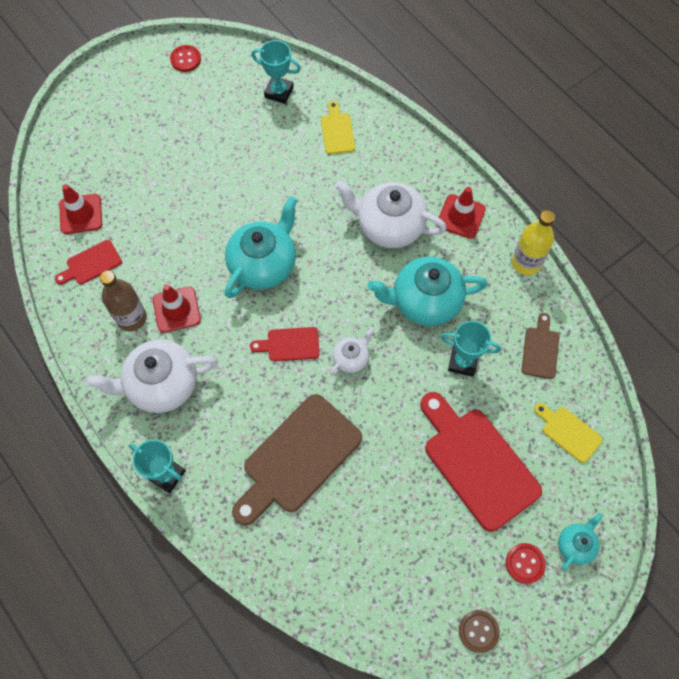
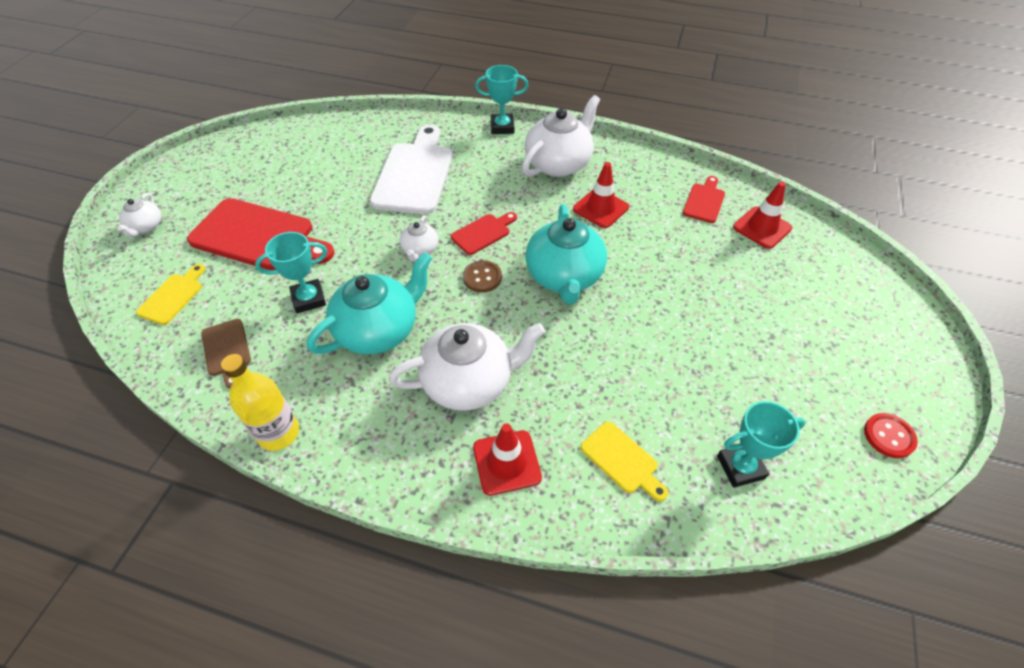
camera: 145 degrees right, 15 degrees down
brown bottle [100,270,147,332] -> none
brown cutting board [232,394,362,526] -> white cutting board [370,125,453,214]
red traffic cone [437,187,486,239] -> red traffic cone moved to [473,423,542,496]
brown button [459,610,500,653] -> brown button moved to [463,260,502,293]
red button [506,543,546,584] -> none
yellow cutting board [534,403,603,463] -> yellow cutting board turned 75 degrees counterclockwise [136,264,206,325]
turquoise teapot [558,513,603,571] -> white teapot [117,193,161,237]

